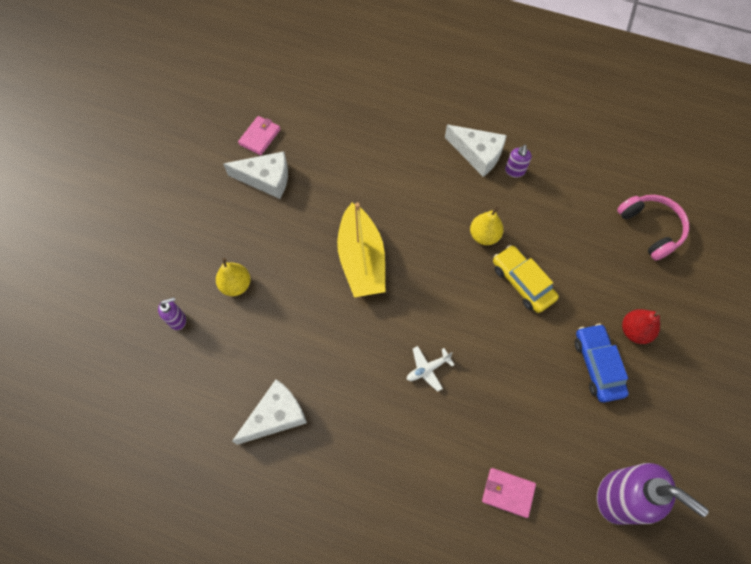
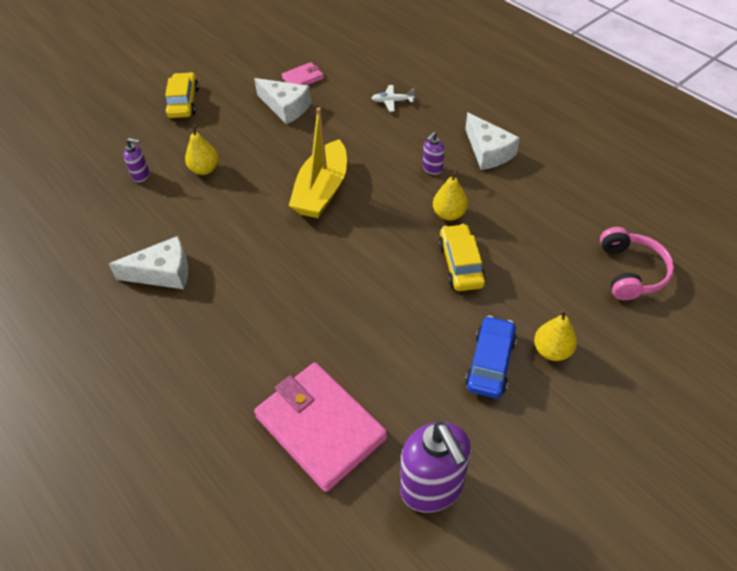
camera: 30 degrees right, 15 degrees down
white plane [406,346,454,392] -> white plane moved to [372,85,415,112]
pink wallet [482,468,536,518] -> pink wallet [254,362,387,492], size x2.10
purple soap dispenser [505,145,532,178] -> purple soap dispenser moved to [423,132,445,175]
red pear [622,309,660,344] -> yellow pear [534,309,577,361]
none -> yellow car [165,72,199,118]

